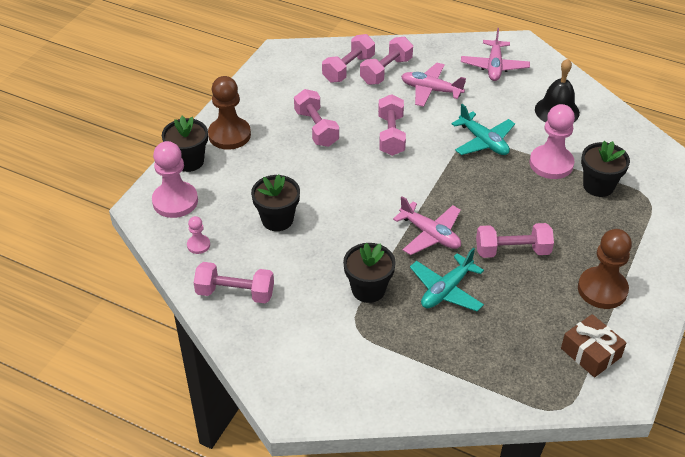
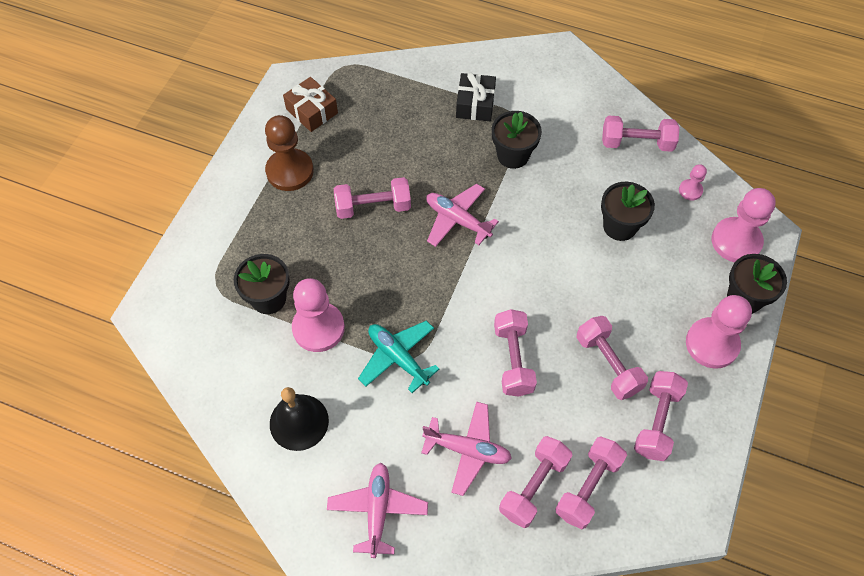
camera: 175 degrees right, 15 degrees up
brown pawn [208,76,251,150] -> pink pawn [686,295,752,368]
turquoise plane [410,248,484,311] -> none
none -> black gift [456,73,496,121]
none -> pink dumbbell [634,371,688,461]

